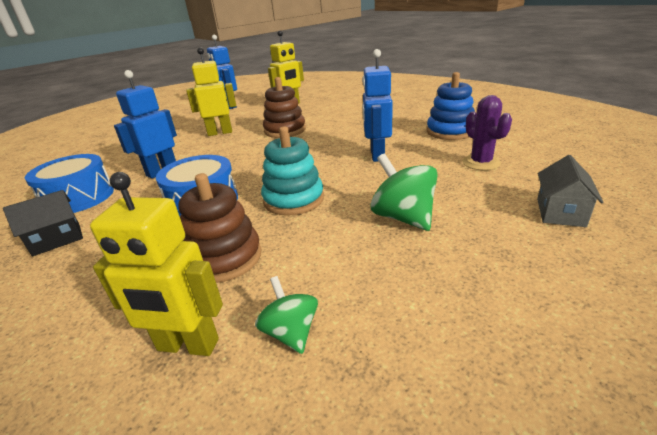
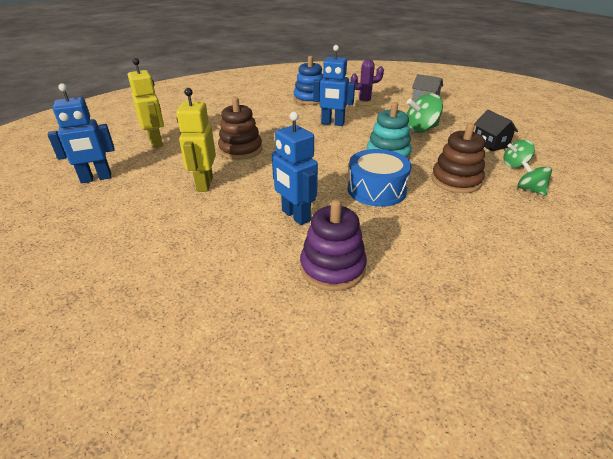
camera: 80 degrees left, 5 degrees up
black house [3,190,83,256] -> black house moved to [474,110,518,151]
blue drum [25,154,114,213] -> purple stacking toy [300,199,367,291]
yellow robot [90,172,223,356] -> green spinning top [518,160,552,196]

